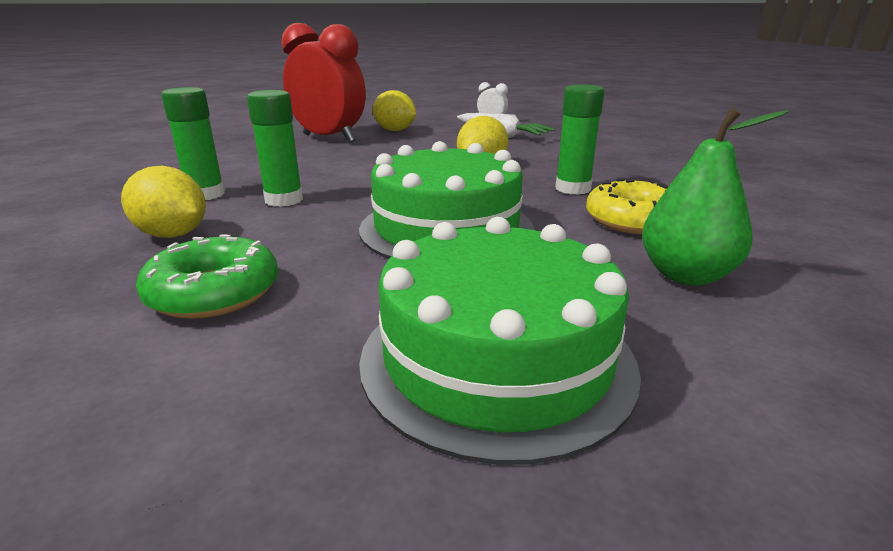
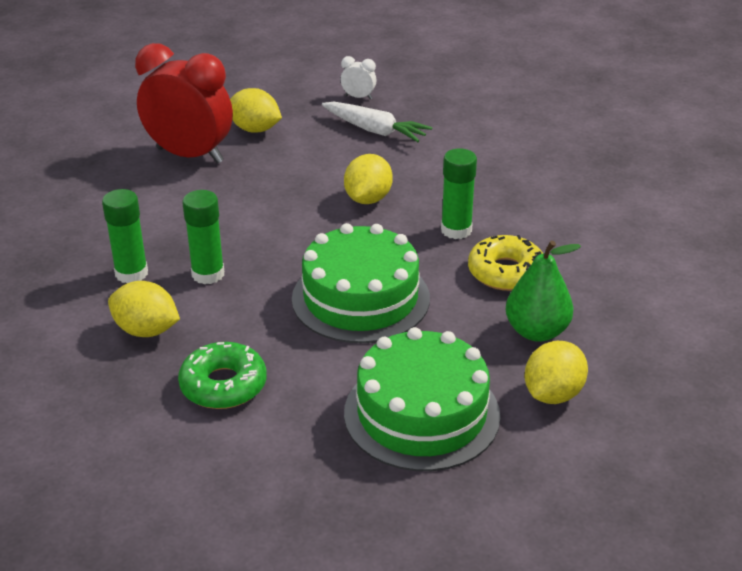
camera: 10 degrees left, 10 degrees up
none -> yellow lemon [524,341,588,404]

